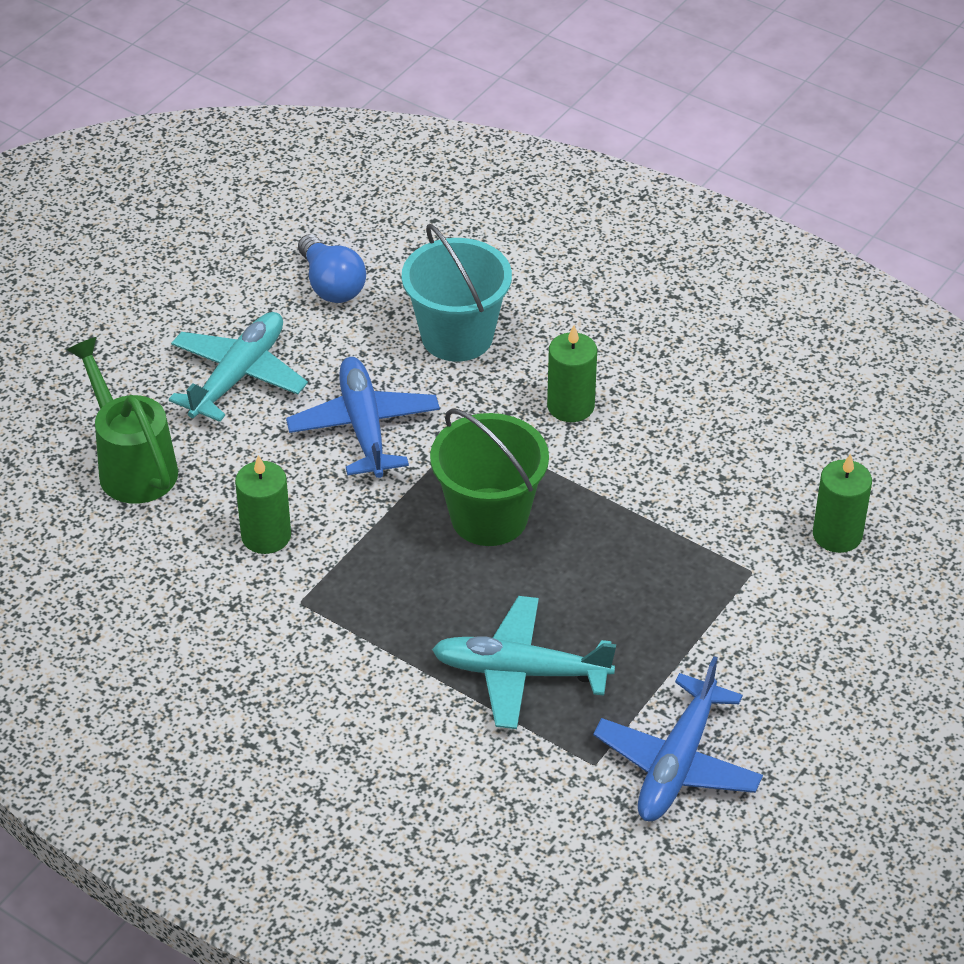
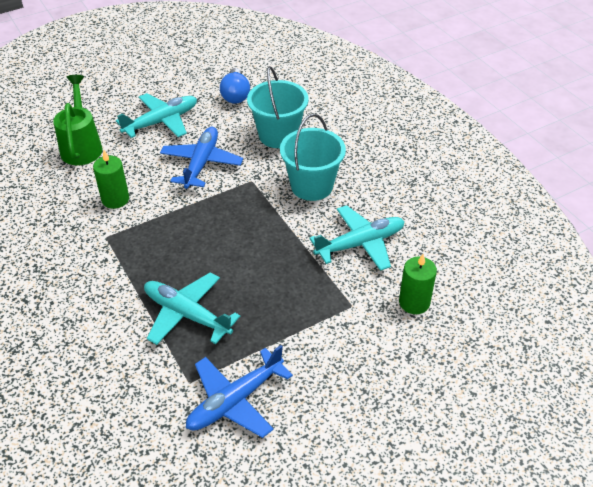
camera: 25 degrees right, 0 degrees up
green bucket [430,408,549,546] -> none
green candle [547,325,597,422] -> turquoise bucket [280,114,346,201]
none -> turquoise plane [309,205,405,271]

